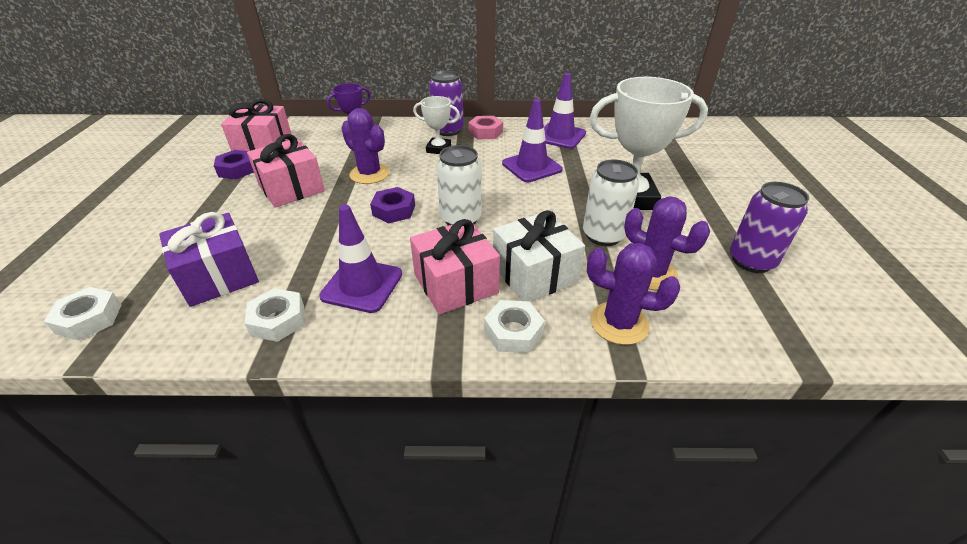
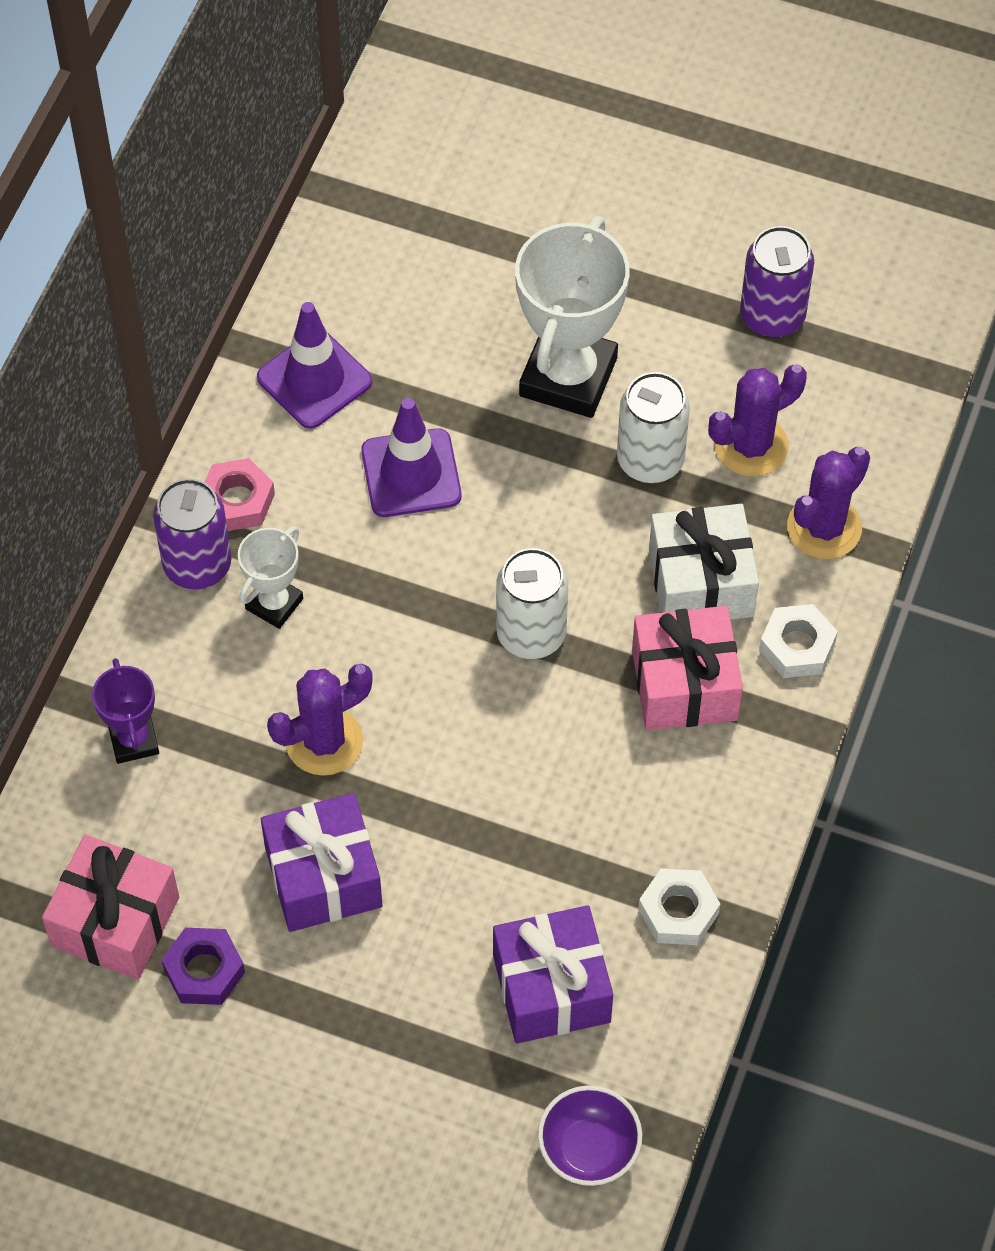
camera: 70 degrees left, 20 degrees up
white nut [44,287,121,341] -> purple bowl [538,1085,642,1186]
pink gift [247,134,325,208] -> purple gift [261,793,382,932]
purple traffic cone [319,205,402,313] -> none
purple nut [370,187,415,223] -> none

